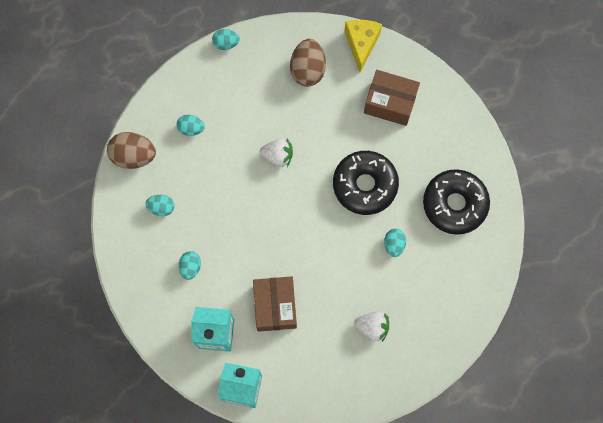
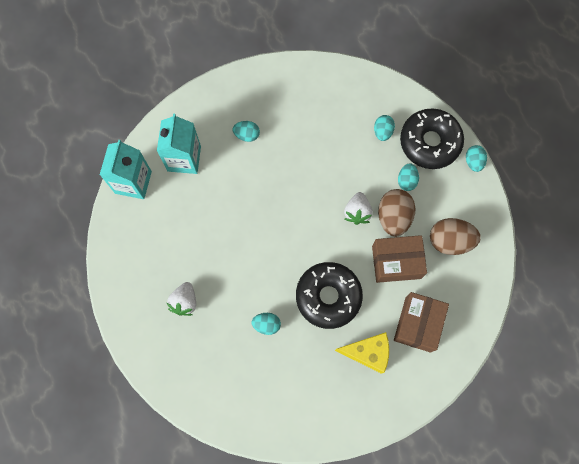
camera: 90 degrees right, 0 degrees up
brown egg [107,132,156,169] -> brown egg moved to [378,189,416,237]
turquoise egg [145,195,174,216] -> turquoise egg moved to [398,163,419,191]
brown box [253,276,297,332] -> brown box moved to [372,235,427,283]
yellow cheese [344,20,382,72] -> yellow cheese moved to [335,332,389,374]
black donut [423,169,490,235] -> black donut moved to [400,108,464,169]

